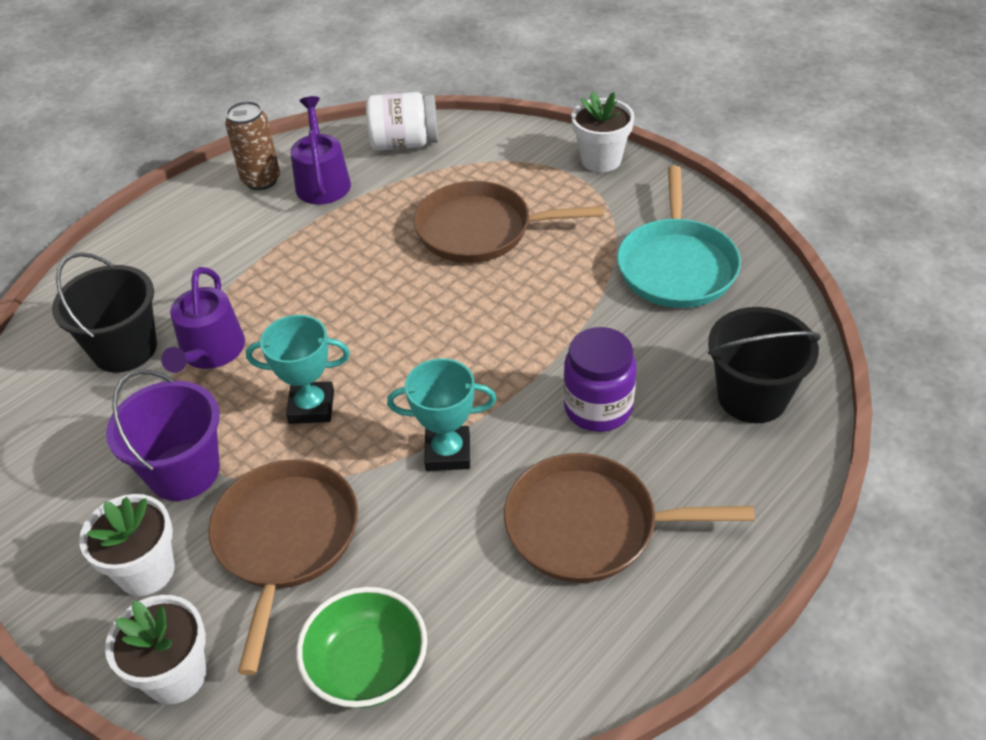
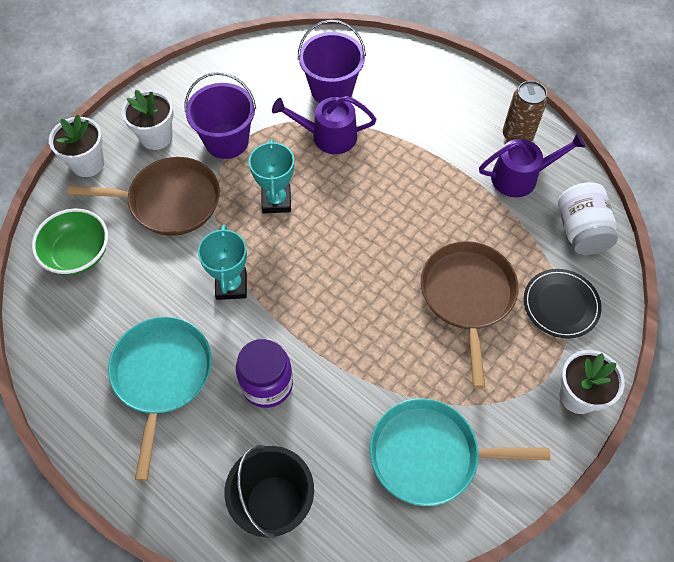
camera: 85 degrees right, 15 degrees up
black bucket [52,252,157,373] -> purple bucket [298,20,366,103]
brown pan [504,453,755,583] -> turquoise pan [108,317,212,481]
none -> black plate [524,269,602,338]

